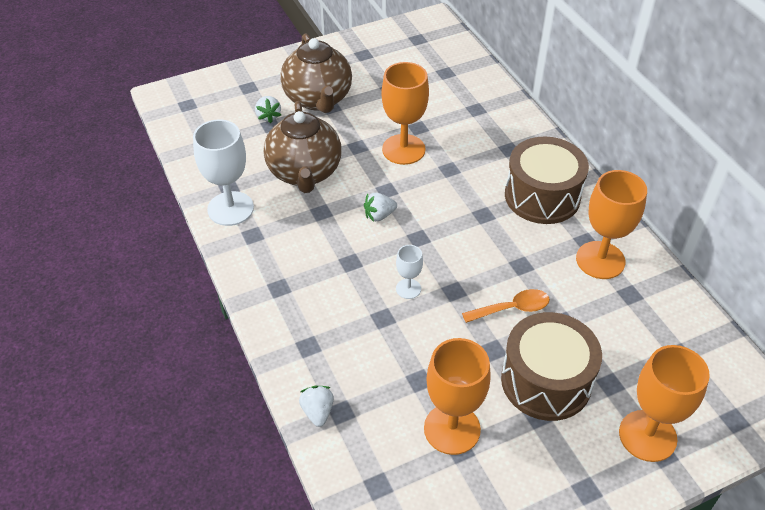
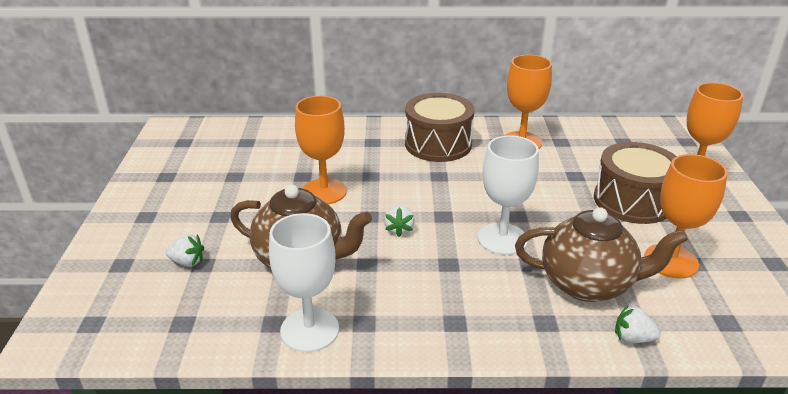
camera: 65 degrees left, 15 degrees down
brown teapot [280,34,352,113] -> brown teapot moved to [515,207,688,302]
white goblet [396,245,423,299] -> white goblet [478,135,539,255], size x1.97
orange spoon [462,289,550,323] -> none

